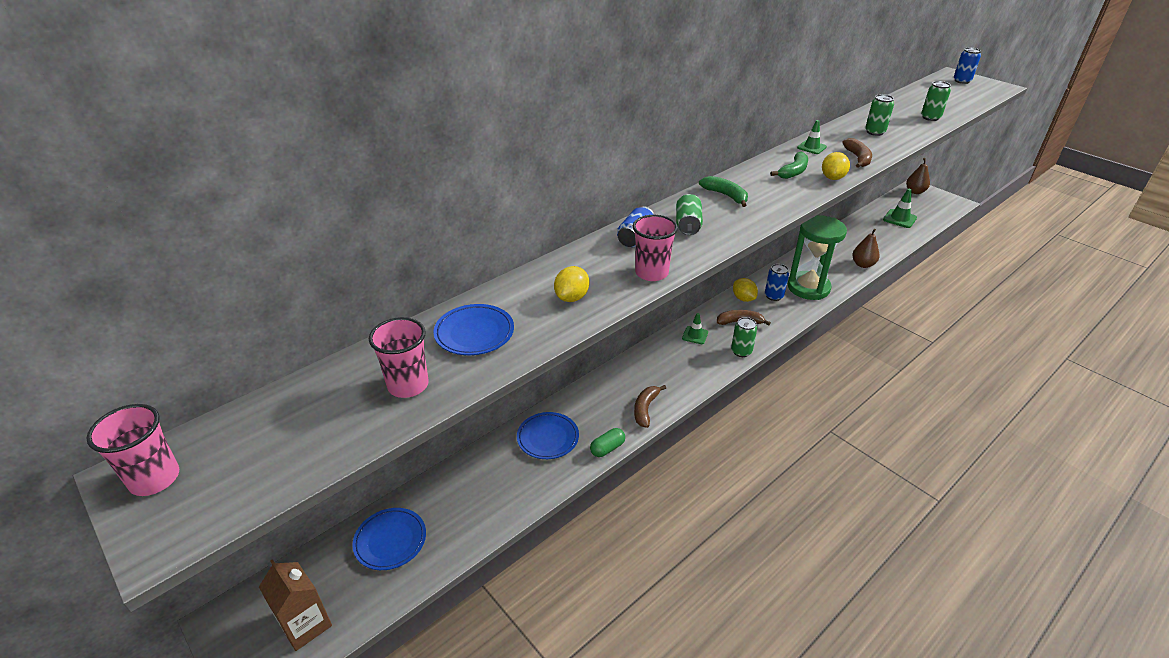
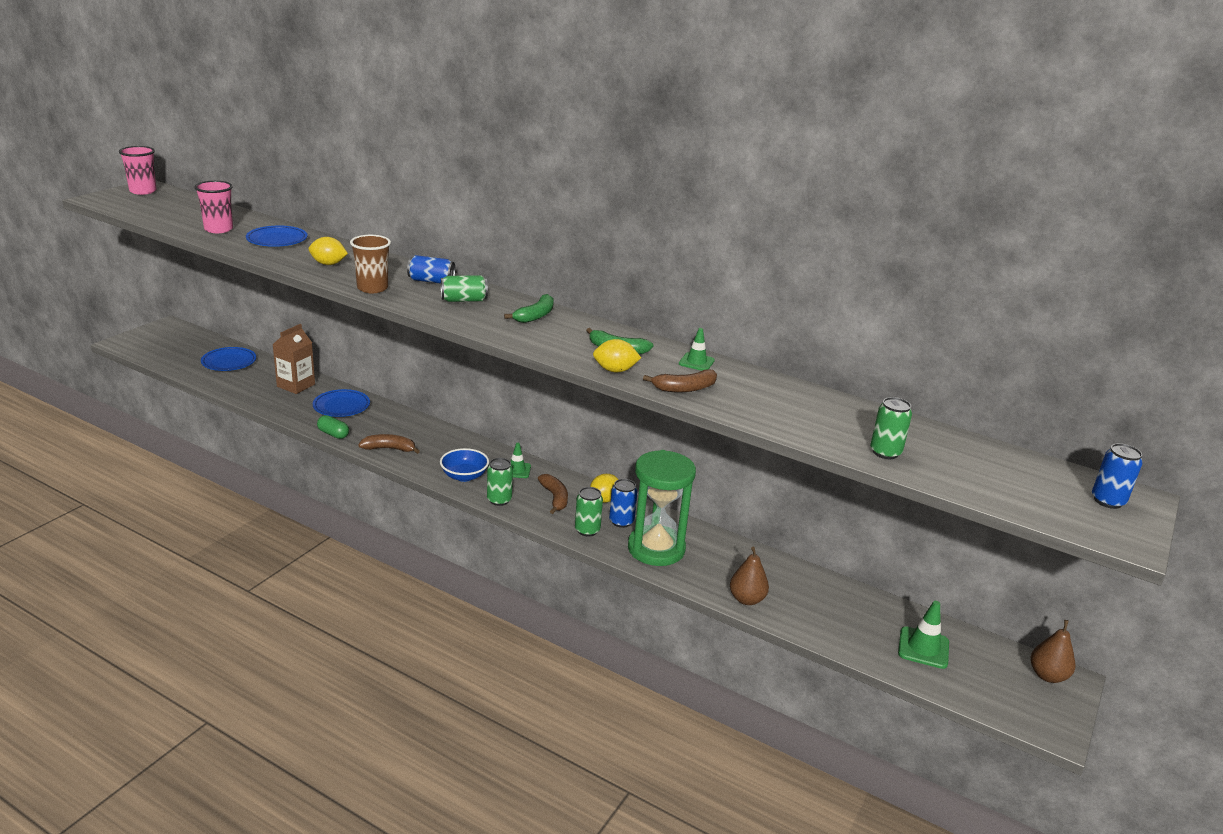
camera: 70 degrees right, 10 degrees down
brown carton [259,559,332,651] -> brown carton moved to [273,324,315,394]
pink cup [633,215,678,281] -> brown cup [350,235,391,293]
green can [865,94,894,136] -> green can moved to [575,487,603,536]
none -> blue bowl [440,448,489,482]

